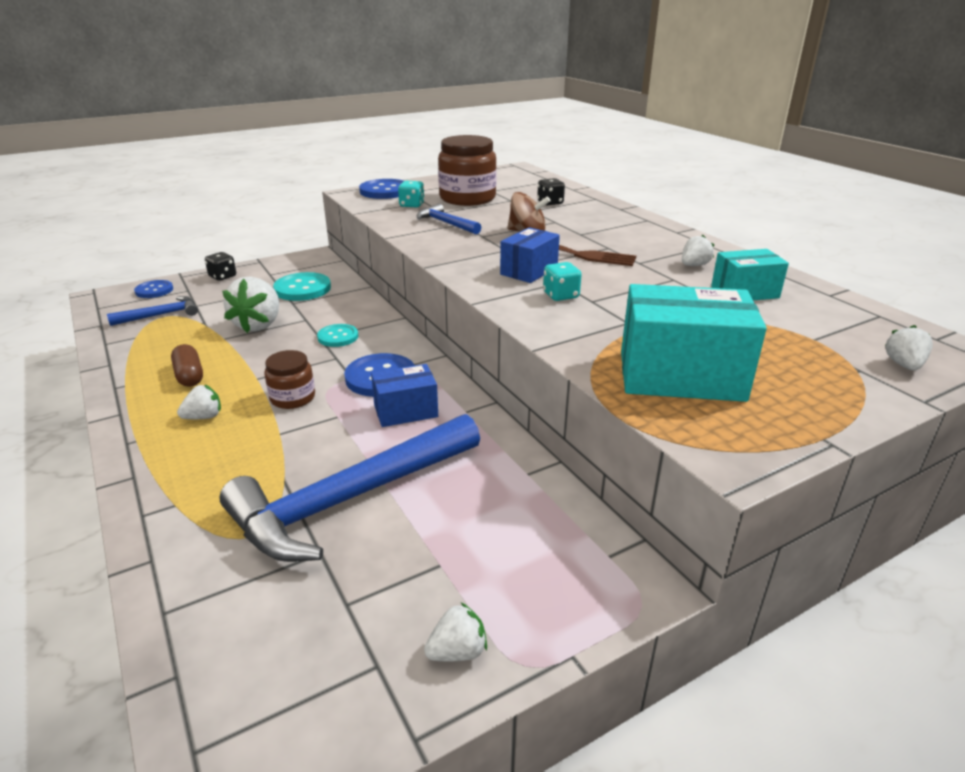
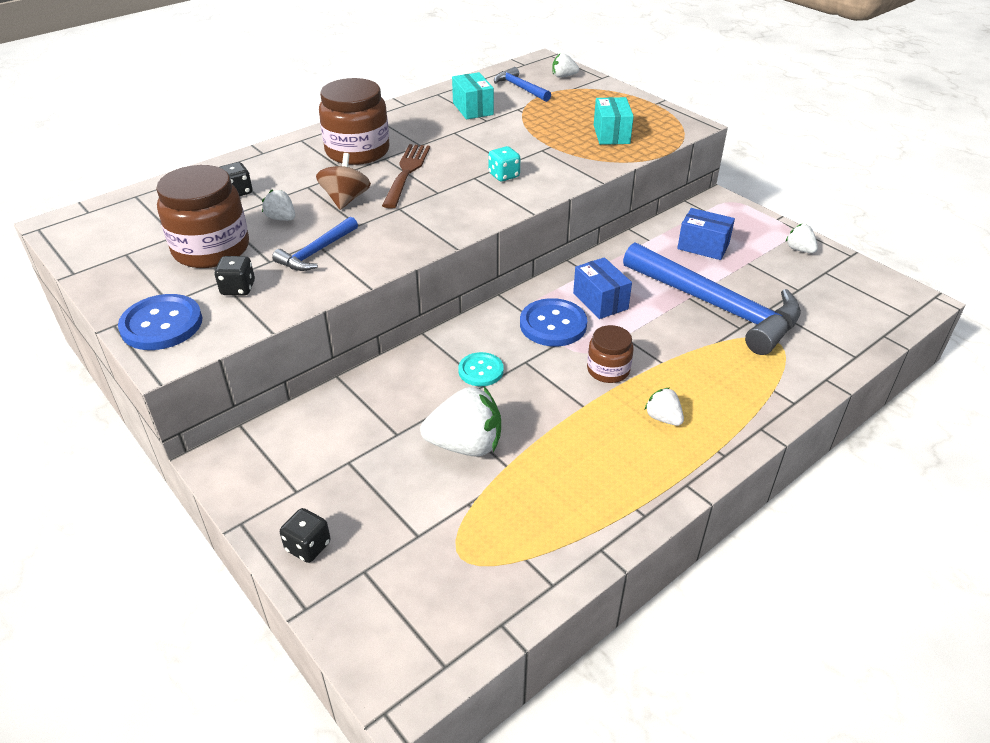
camera: 100 degrees left, 10 degrees up
blue hammer [107,296,198,326] -> blue hammer moved to [494,67,551,102]
blue button [134,280,173,298] -> none
brown capsule [171,344,203,387] -> none
turquoise button [273,272,331,301] -> none
turquoise dice [398,181,425,208] -> black dice [214,256,255,295]
blue box [500,227,560,283] -> blue box moved to [677,208,735,260]
turquoise box [621,284,767,402] -> turquoise box [594,97,634,145], size x0.59
white strawberry [682,235,714,266] -> white strawberry moved to [262,190,295,221]
none -> brown jar [319,78,390,165]

